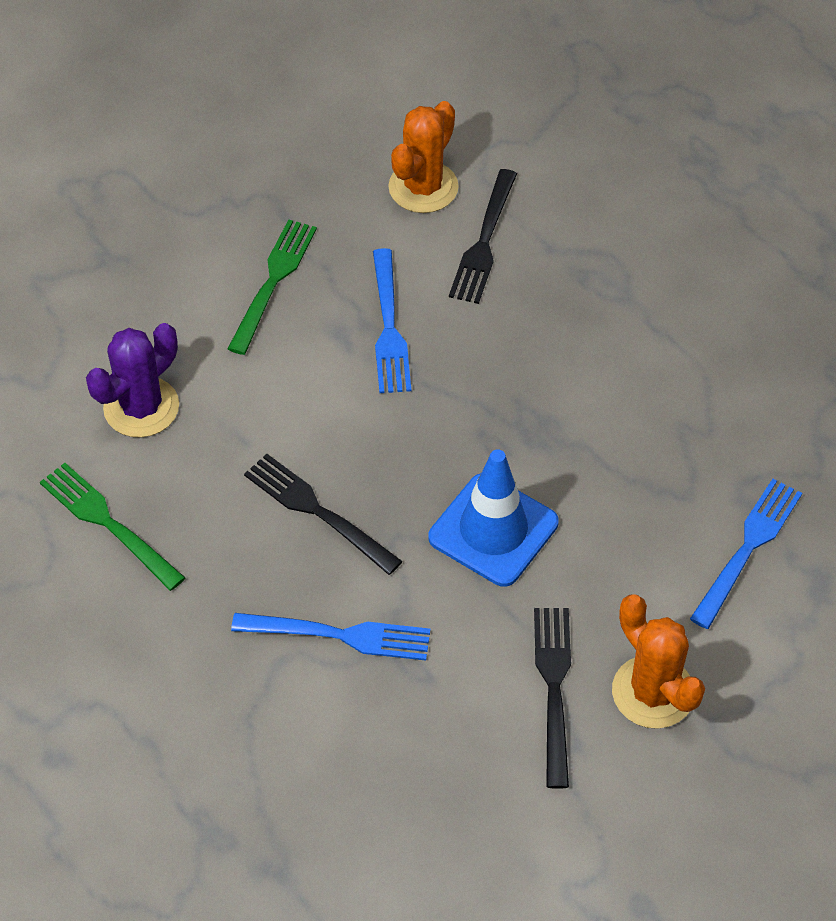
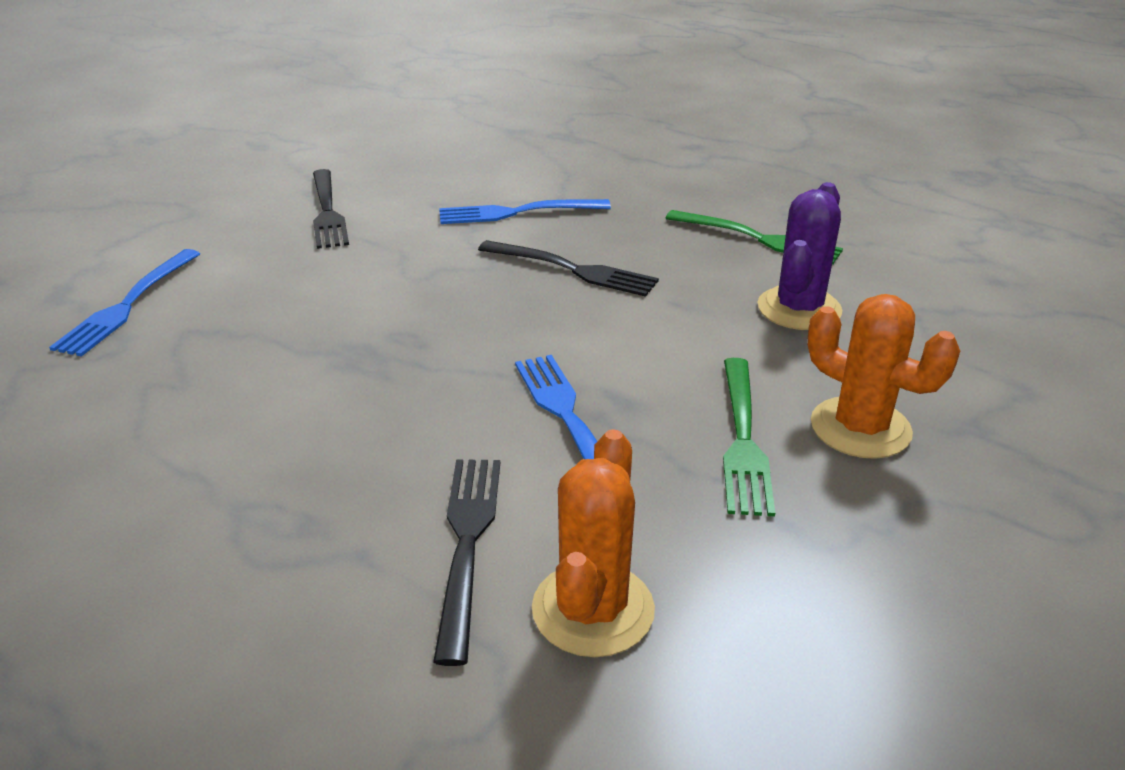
camera: 165 degrees right, 20 degrees down
blue traffic cone [428,449,559,587] -> none
orange cactus [612,595,705,729] -> orange cactus moved to [807,294,960,459]

